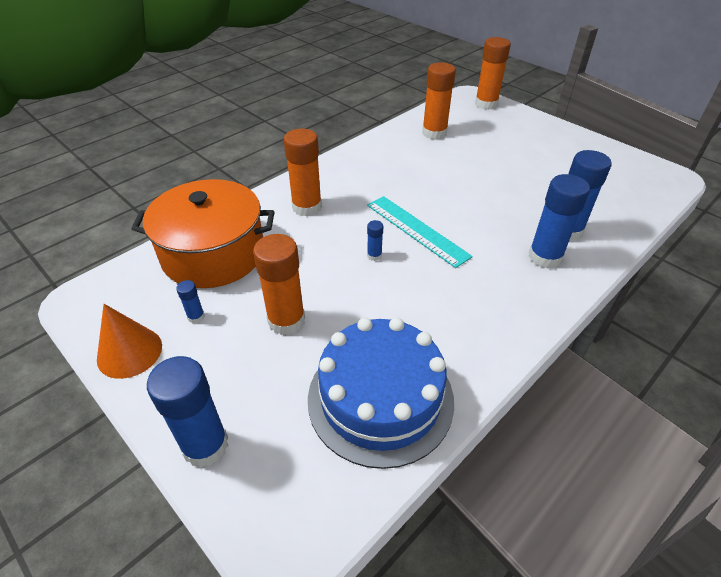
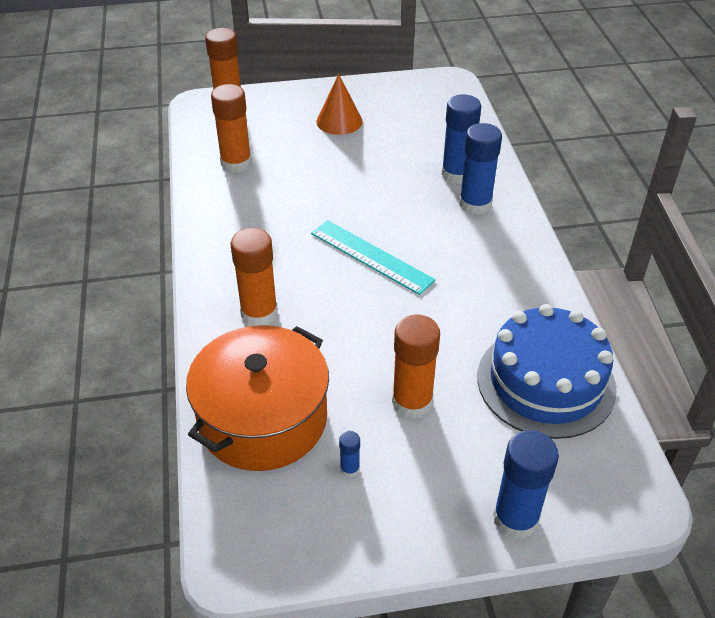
camera: 55 degrees left, 0 degrees up
orange cone [97,304,162,379] -> orange cone moved to [316,74,363,135]
turquoise ruler [367,196,473,268] -> turquoise ruler turned 45 degrees clockwise [311,220,436,295]
blue glue stick [367,220,383,261] -> none

